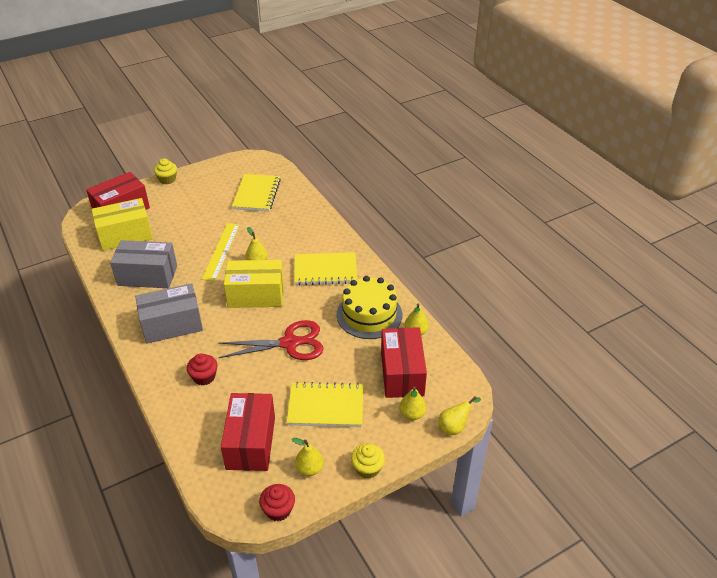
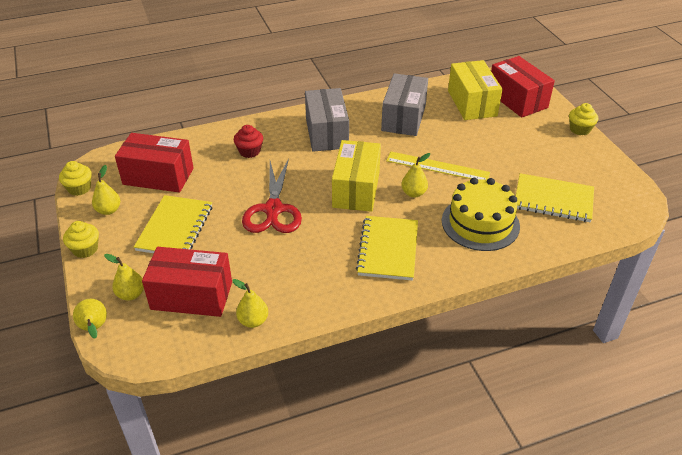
camera: 100 degrees right, 0 degrees up
red cupcake [259,484,295,521] -> yellow cupcake [59,161,92,196]
yellow cake [337,276,402,339] -> yellow cake moved to [442,178,520,251]

